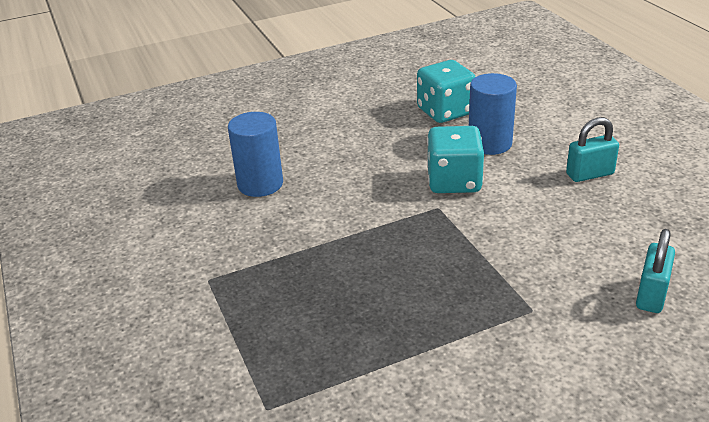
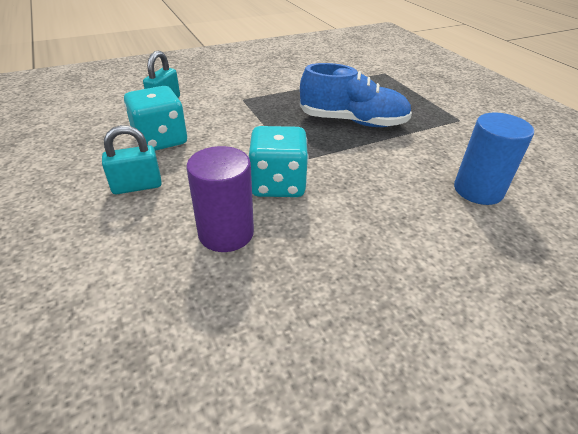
camera: 175 degrees right, 5 degrees up
turquoise dice [417,60,475,123] -> turquoise dice moved to [124,86,187,151]
blue cylinder [469,73,517,155] -> purple cylinder [186,146,254,252]
none -> blue shoe [300,63,412,127]

